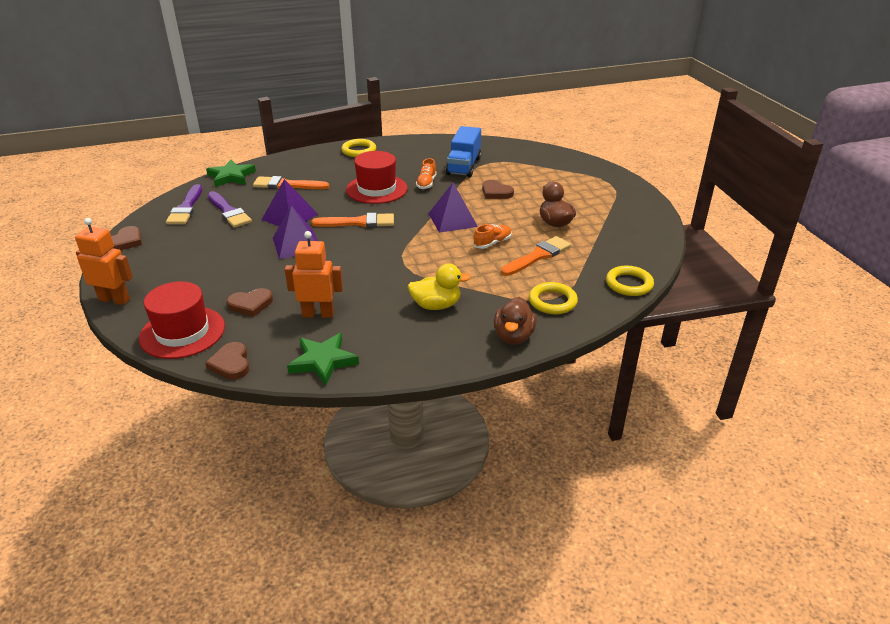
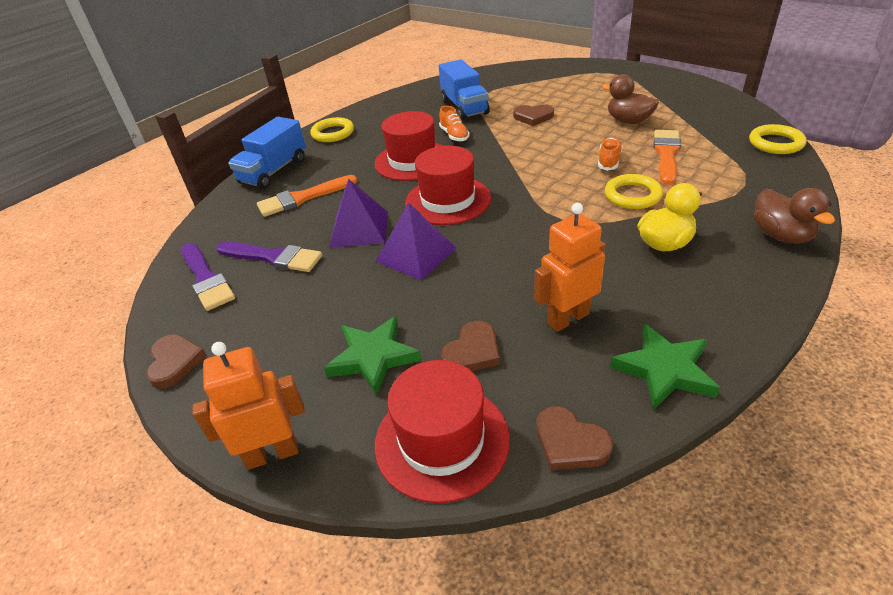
camera: 30 degrees left, 5 degrees up
green star [206,160,256,187] -> green star moved to [324,316,421,395]
orange brush [311,213,394,228] -> red hat [405,146,491,225]
purple pyramid [428,183,478,233] -> none
yellow ring [529,282,578,314] -> yellow ring moved to [605,174,663,209]
none -> blue truck [228,117,306,189]

